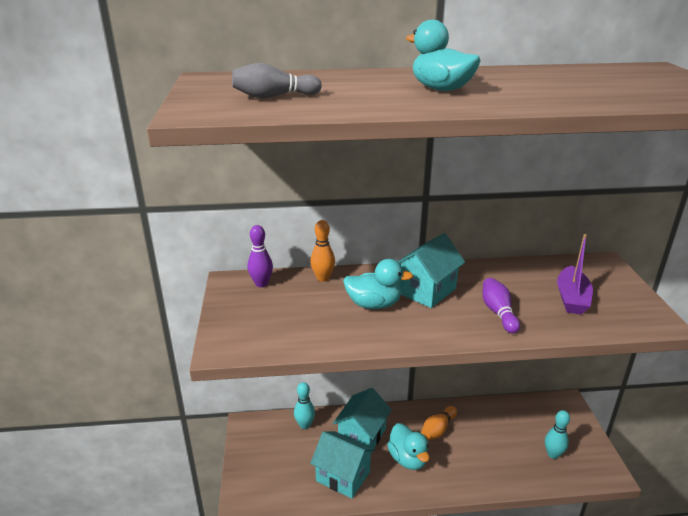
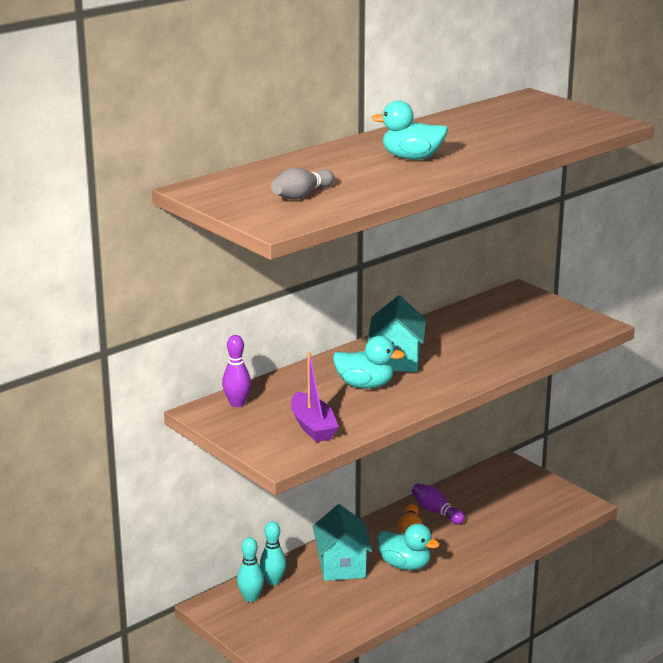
camera: 35 degrees left, 5 degrees down
orange bowling pin [310,220,335,282] -> none
turquoise house [310,431,375,499] -> none
turquoise duck [343,259,413,309] -> turquoise duck turned 45 degrees clockwise [333,336,405,389]
purple bowling pin [483,278,520,334] -> purple bowling pin moved to [412,483,465,524]
turquoise bowling pin [545,410,570,459] -> turquoise bowling pin moved to [237,537,264,602]
purple boat [557,234,593,315] -> purple boat moved to [291,352,339,442]

